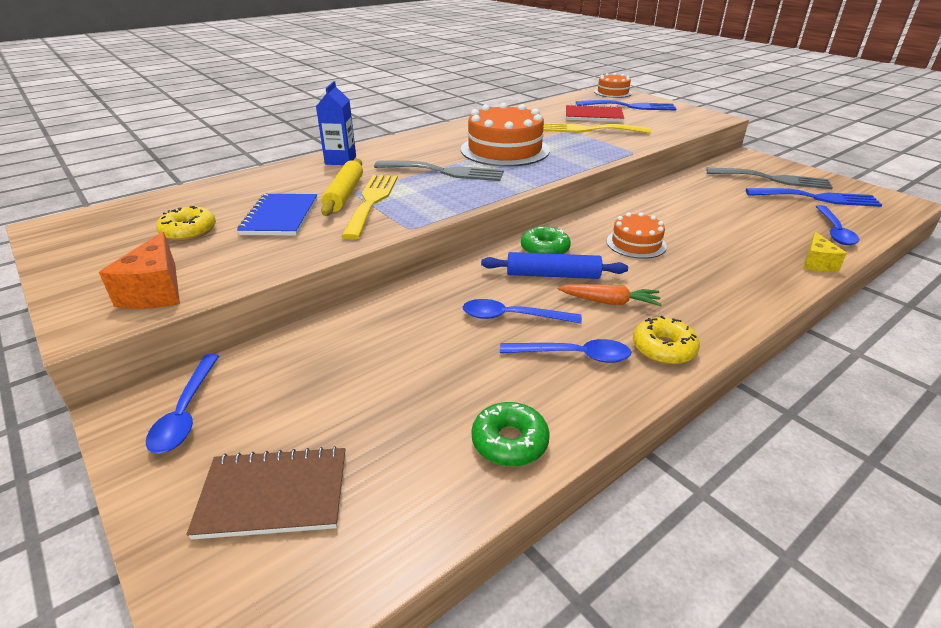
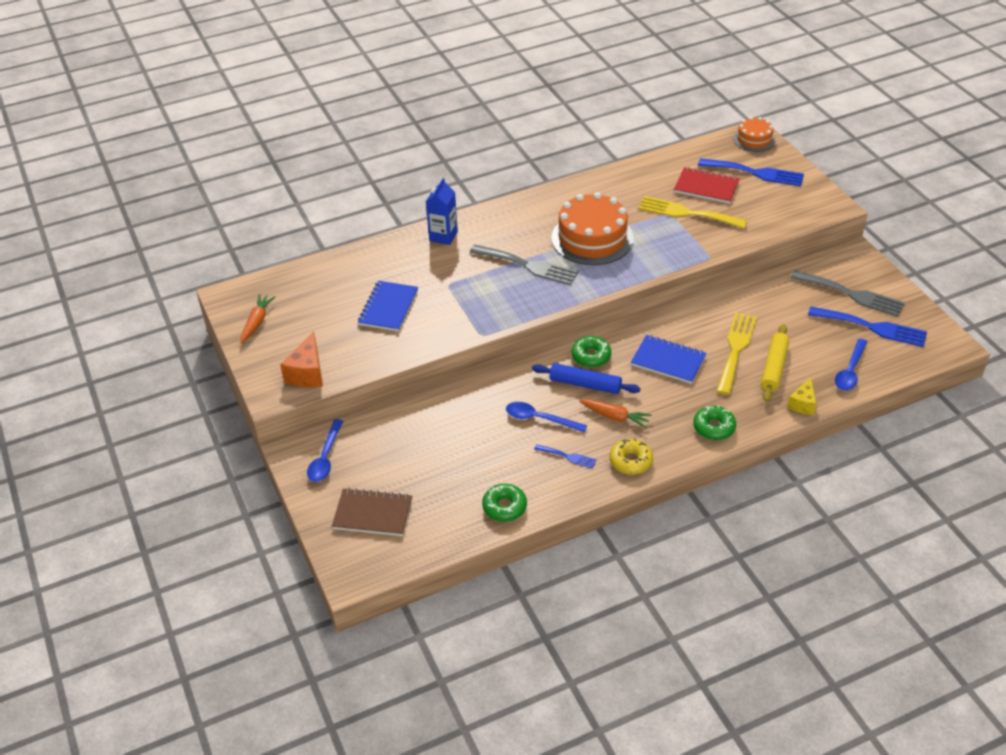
camera: 15 degrees right, 10 degrees up
yellow donut [156,206,216,241] -> none
yellow rolling pin [321,159,363,216] -> yellow rolling pin moved to [761,324,789,402]
yellow fork [341,175,398,240] -> yellow fork moved to [716,312,757,395]
blue spoon [500,339,631,363] -> blue fork [534,444,597,469]
orange cake [607,212,667,259] -> blue notebook [631,335,707,384]
none -> orange carrot [241,294,276,343]
none -> green donut [693,405,736,440]

